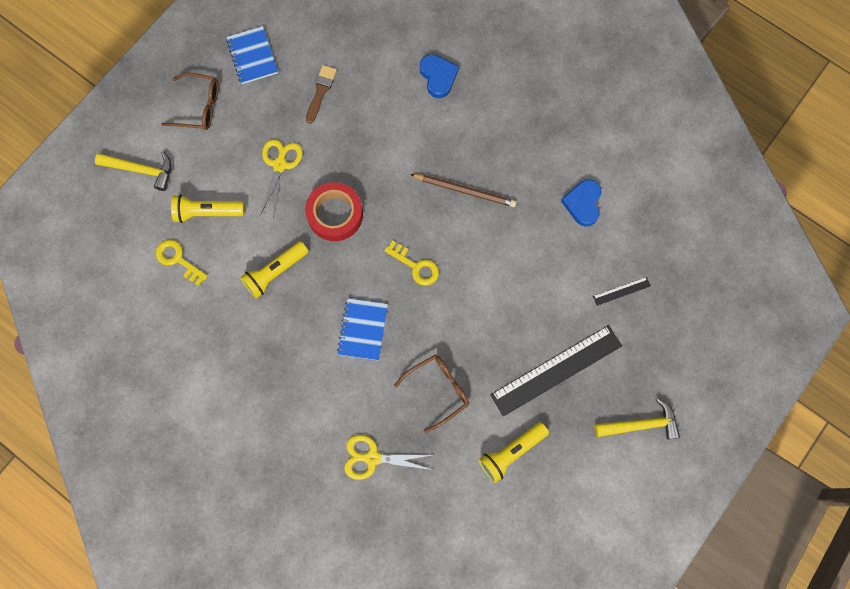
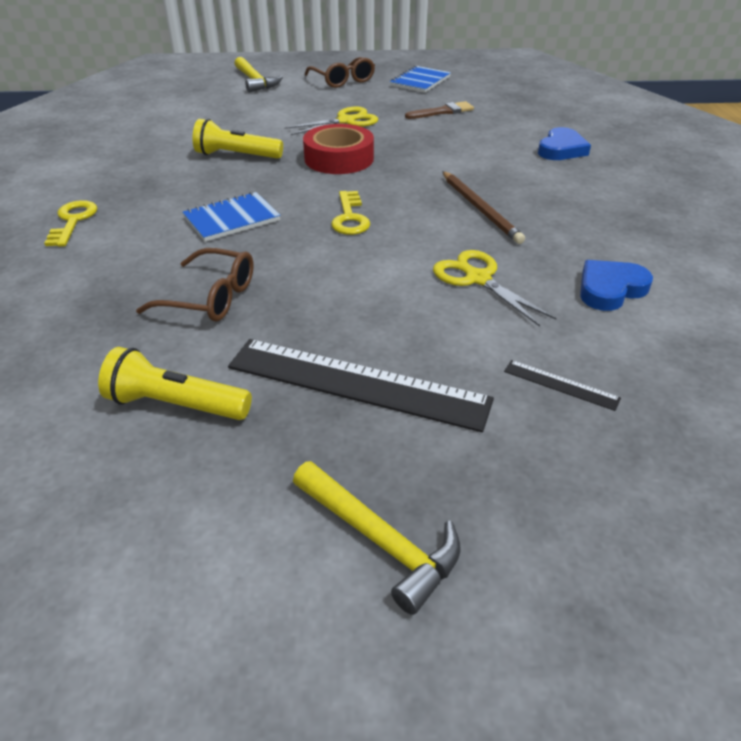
camera: 50 degrees right, 35 degrees down
yellow key [156,240,208,286] -> yellow key moved to [44,200,97,247]
yellow flashlight [171,194,244,223] -> none
yellow scissors [344,435,433,480] -> yellow scissors moved to [433,250,556,327]

